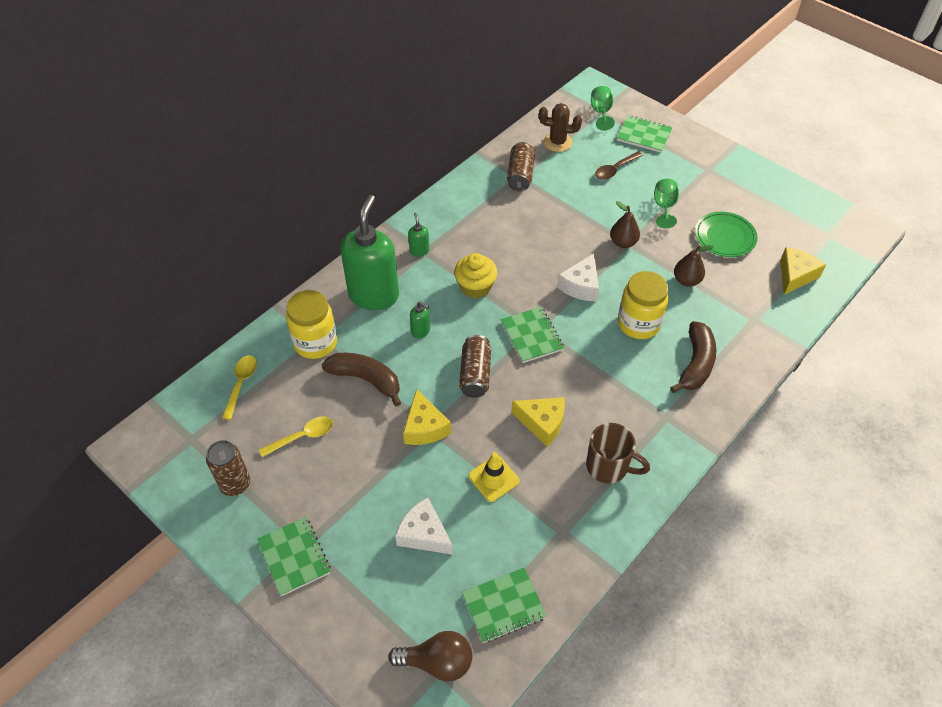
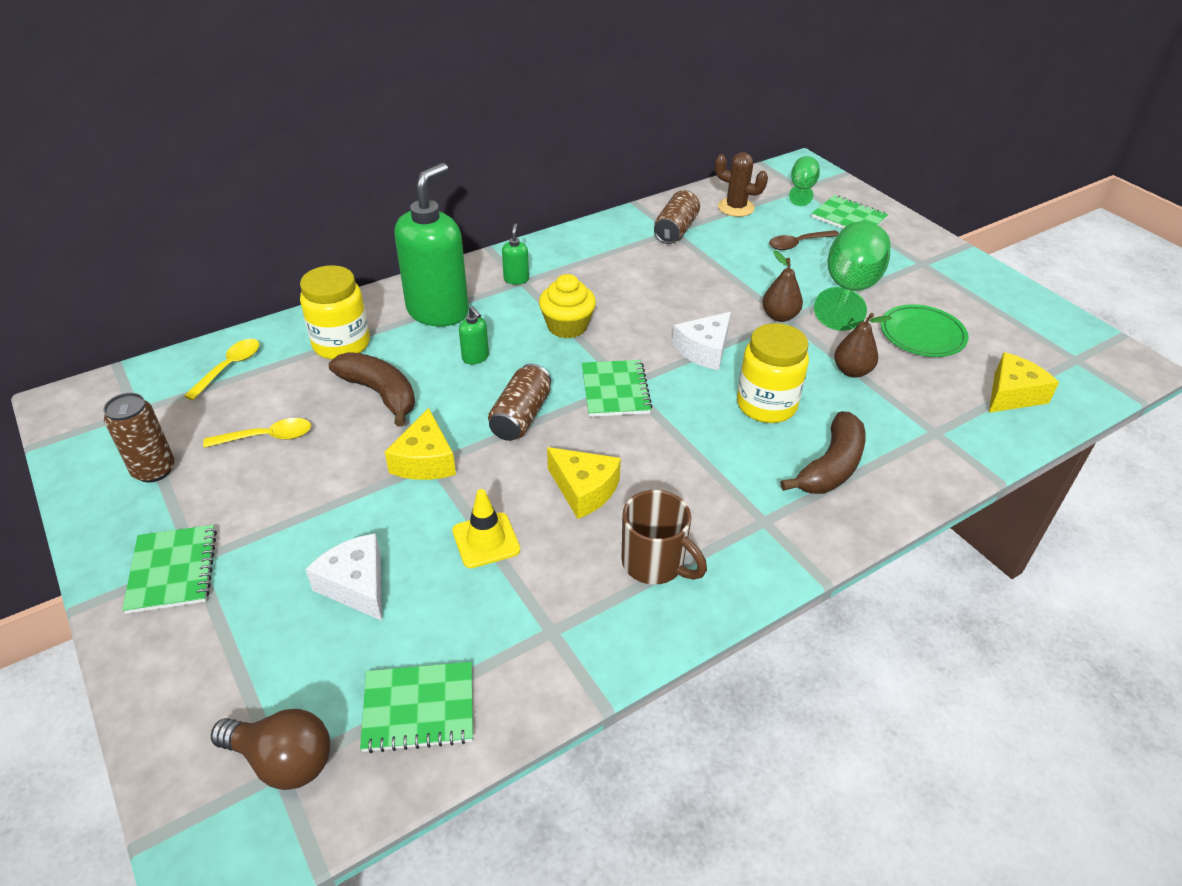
camera: 15 degrees right, 10 degrees down
green goblet [654,179,679,229] -> green goblet [814,221,890,331], size x1.81

